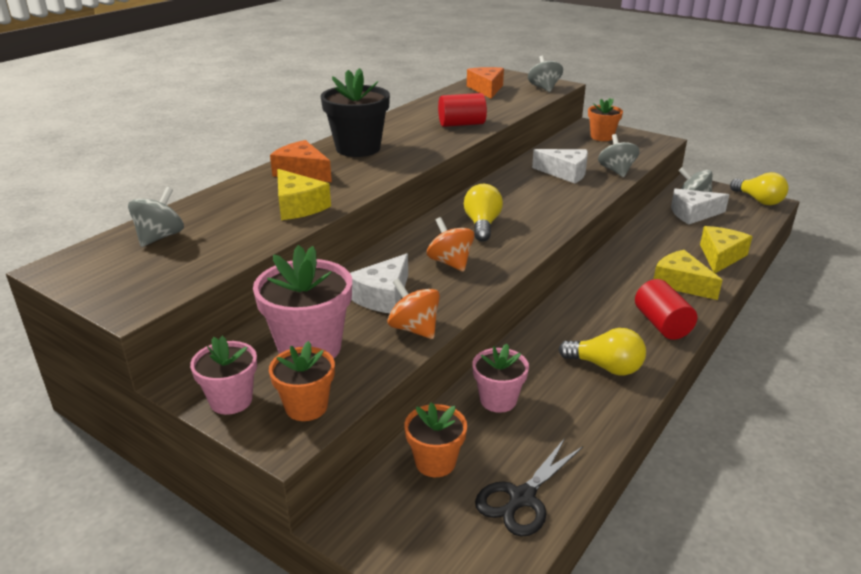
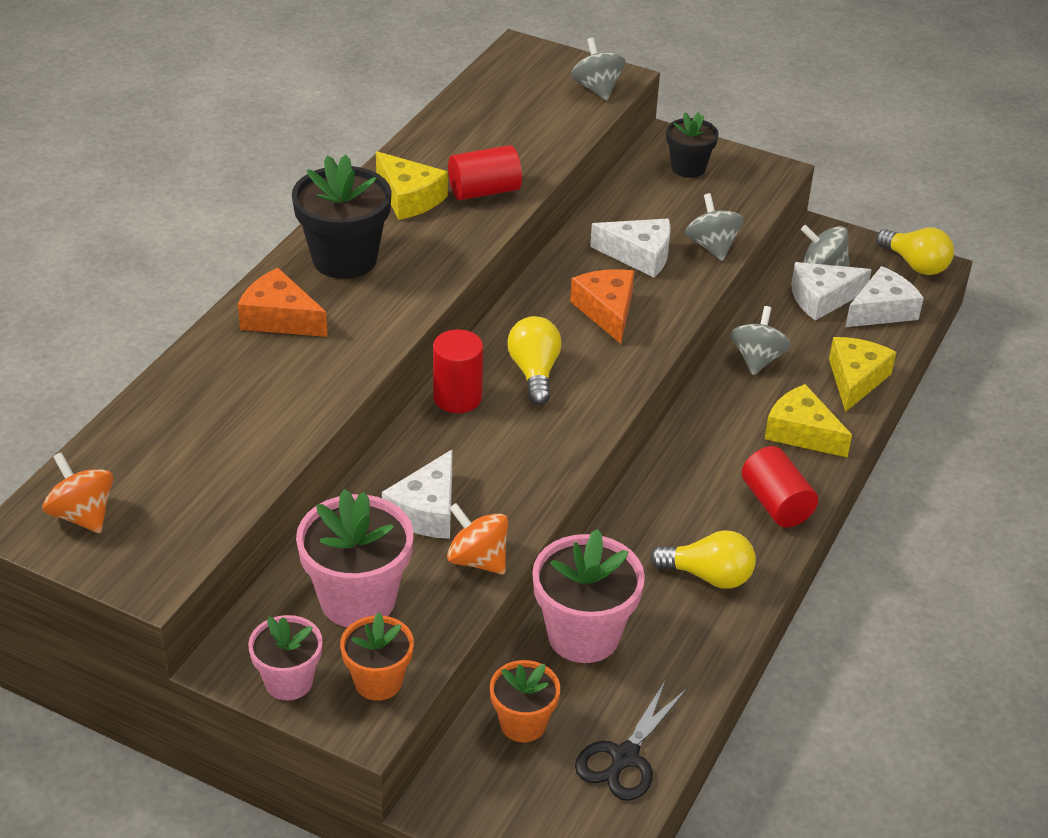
camera: 10 degrees left, 10 degrees up
grey spinning top [128,187,184,247] -> grey spinning top moved to [731,306,791,375]
yellow cheese [277,169,331,220] -> yellow cheese moved to [376,151,448,220]
orange spinning top [427,217,474,272] -> orange spinning top moved to [42,452,113,533]
orange cheese [467,67,504,99] -> orange cheese moved to [570,269,634,344]
pink flower pot [472,344,529,413] -> pink flower pot [532,529,645,663], size x1.64
orange flower pot [588,98,623,141] -> black flower pot [666,112,718,178]
none -> red cylinder [433,330,483,413]
none -> white cheese [845,266,924,327]

